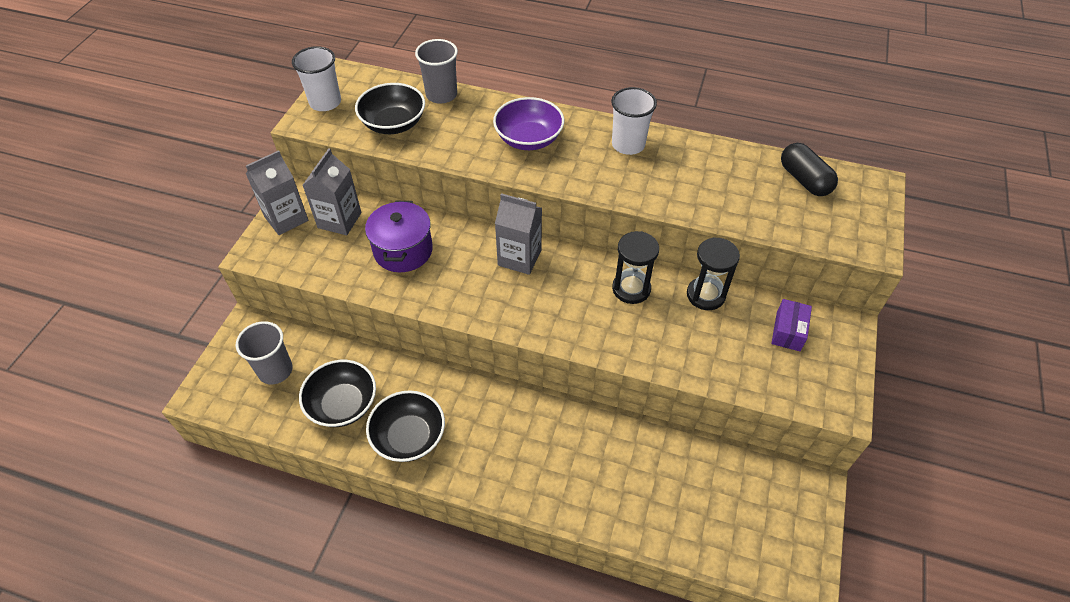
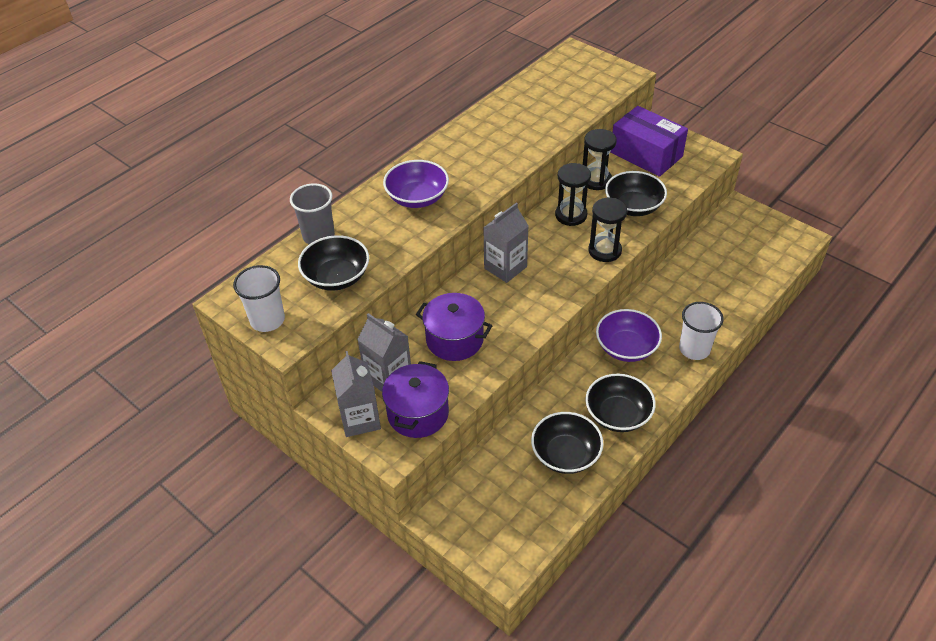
camera: 65 degrees left, 5 degrees down
grey cup [236,321,293,384] -> none
white cup [611,87,657,155] -> white cup moved to [679,302,724,360]
purple box [771,299,812,351] -> purple box [611,106,688,177], size x1.96
black capsule [781,143,838,196] -> none
none -> purple pot [382,361,449,438]
none -> black hourglass [588,198,627,262]
none -> purple bowl [596,309,662,362]
none -> black bowl [605,171,667,216]

